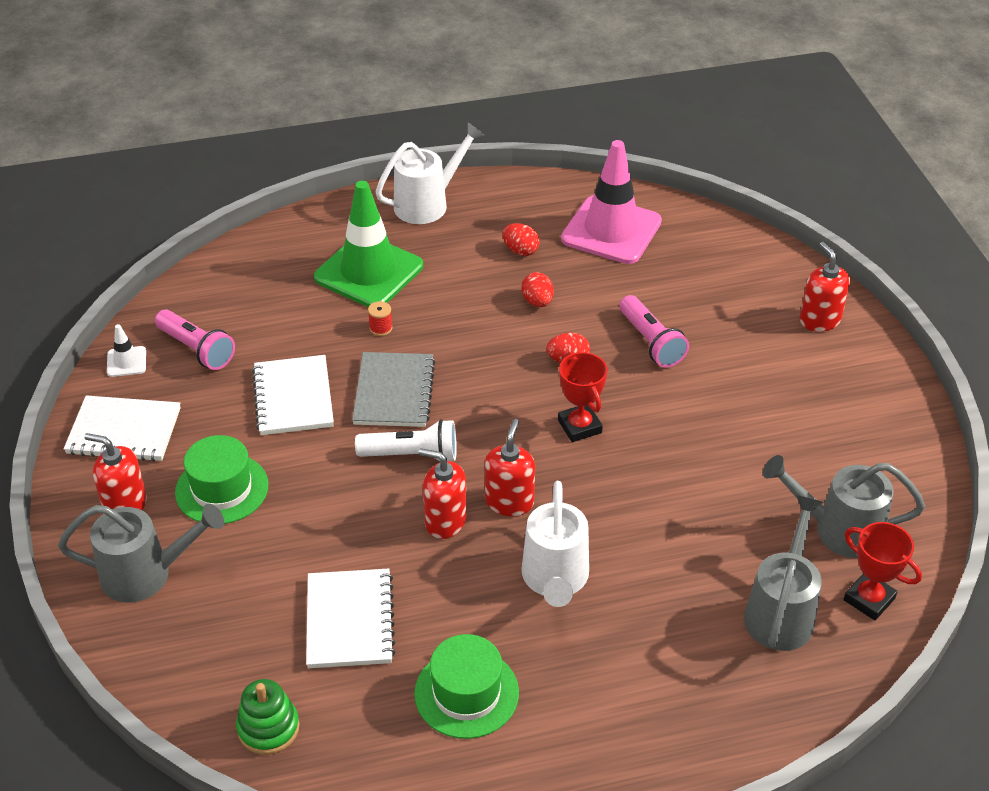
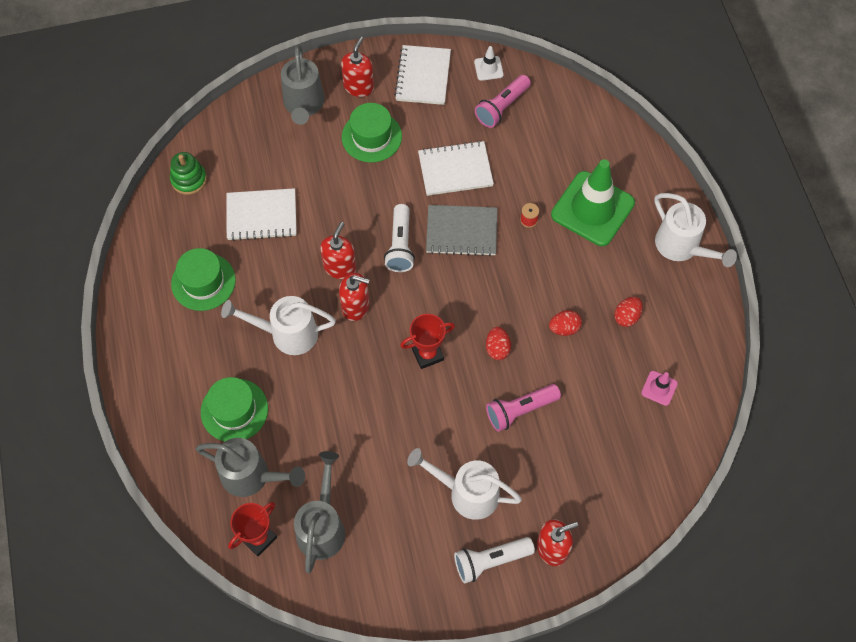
camera: 90 degrees right, 20 degrees up
pink traffic cone [561,140,662,264] -> pink traffic cone [641,371,678,406], size x0.42
none -> green hat [201,377,268,442]
none -> white watering can [407,448,522,520]
none -> white flashlight [454,537,535,584]

